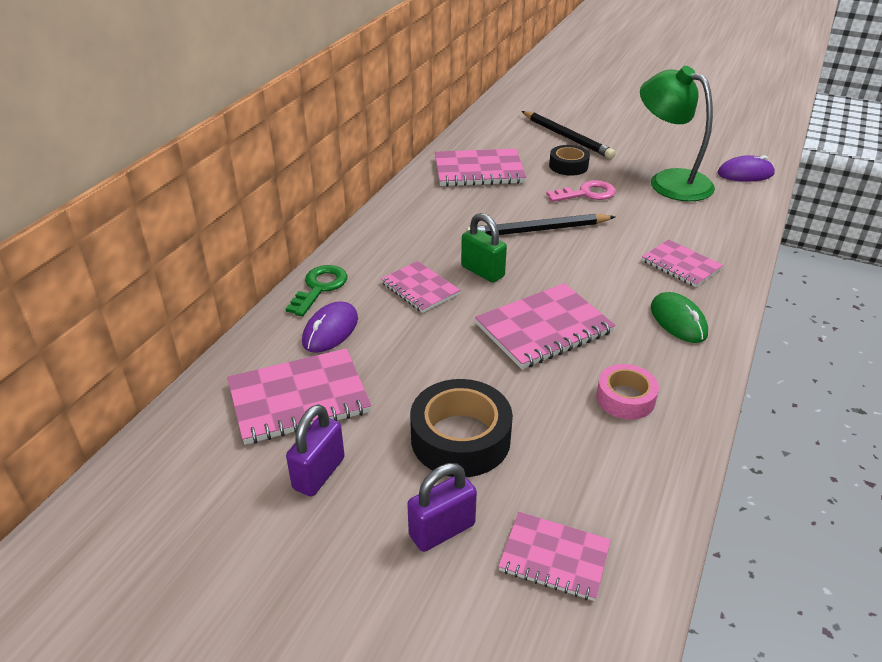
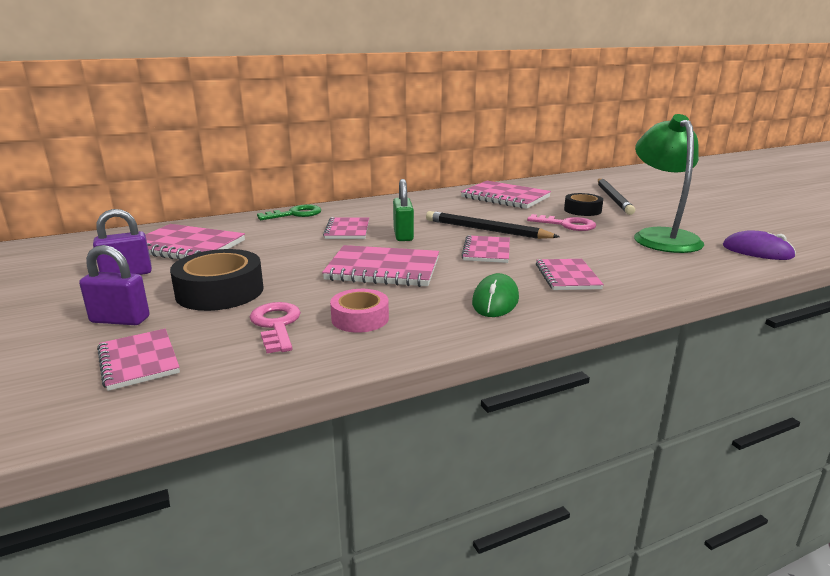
camera: 40 degrees right, 15 degrees down
purple mouse [302,301,358,353] -> none
none -> pink key [250,302,301,353]
none -> pink notebook [461,235,510,263]

